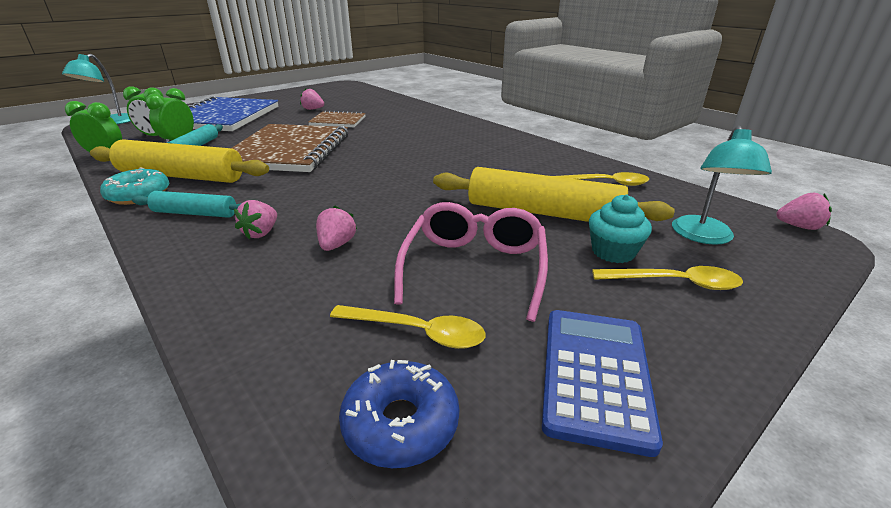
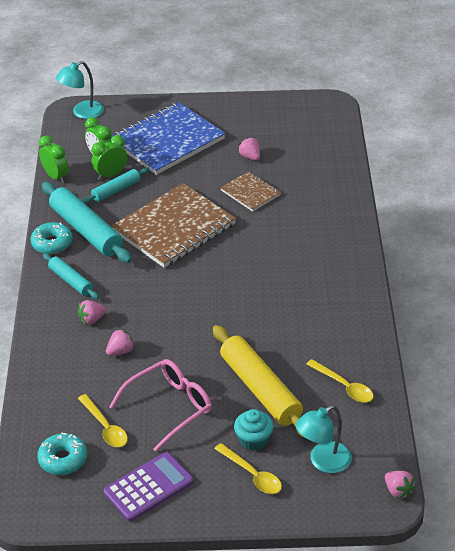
camera: 40 degrees right, 10 degrees up
yellow rolling pin [90,139,269,183] -> turquoise rolling pin [42,182,132,263]
blue donut [339,360,459,468] -> turquoise donut [37,432,87,475]
blue calculator [542,310,663,457] -> purple calculator [103,452,194,521]

